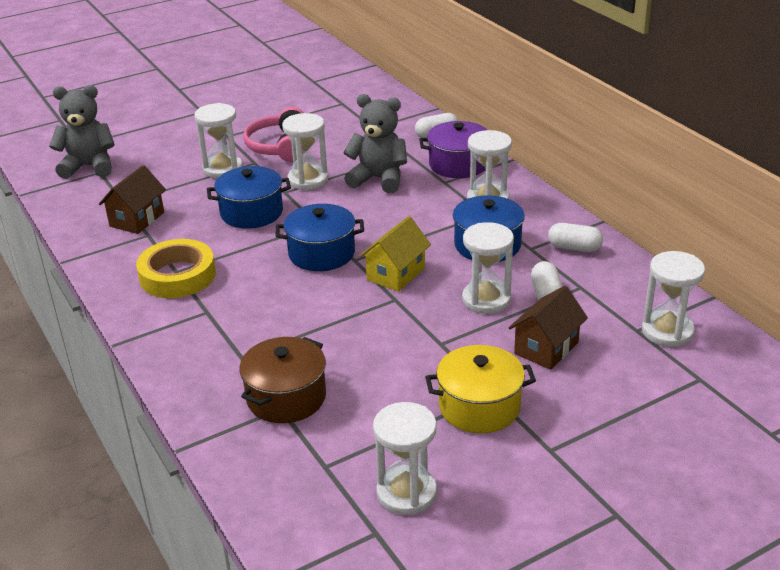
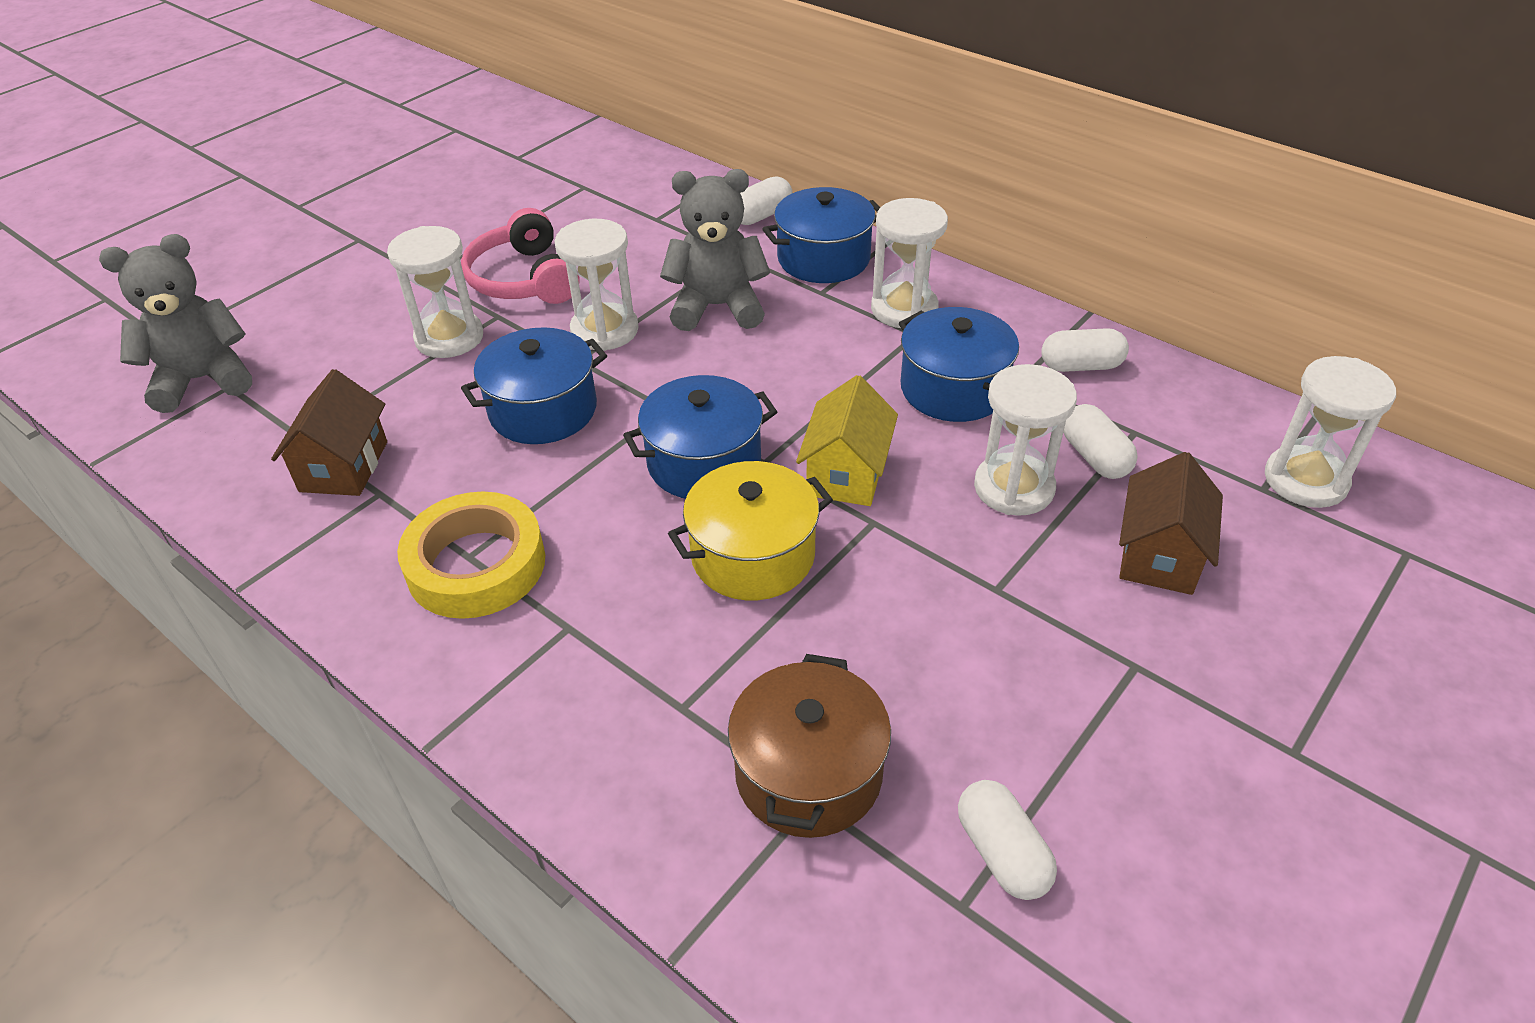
camera: 20 degrees left, 10 degrees up
white hourglass [373,402,437,515] -> none
purple pot [419,121,487,178] -> blue pot [763,187,880,283]
yellow pot [425,345,536,433] -> yellow pot moved to [668,461,833,600]
none -> white capsule [958,780,1057,900]

